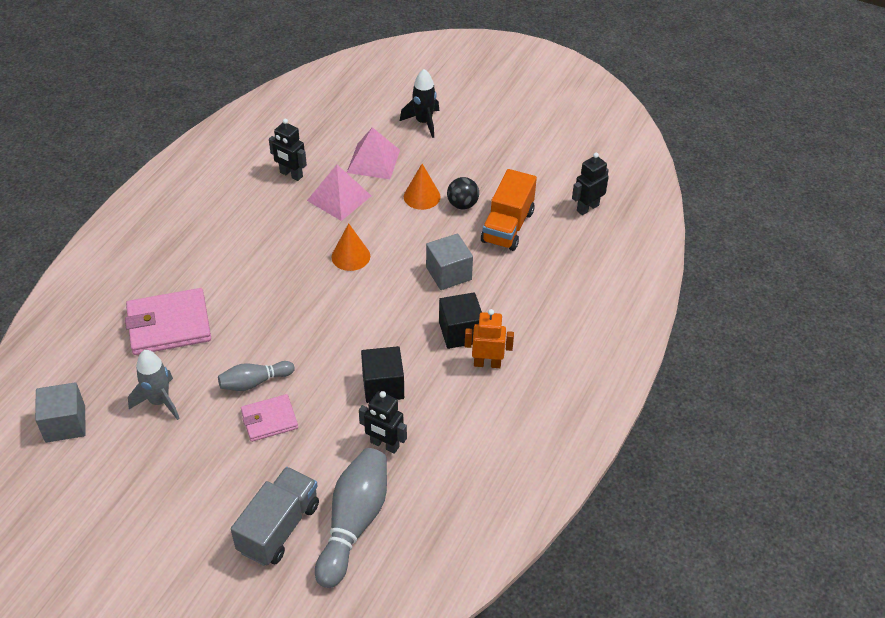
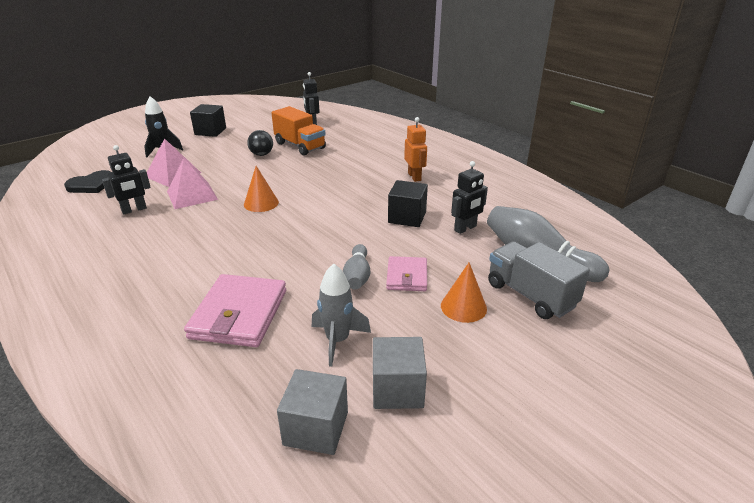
camera: 65 degrees left, 15 degrees down
orange cone [404,164,441,210] -> orange cone moved to [441,262,487,323]
grey cube [426,233,473,290] -> grey cube moved to [373,337,427,409]
black cube [439,292,482,349] -> black cube moved to [190,104,226,137]
orange robot [464,309,514,368] -> orange robot turned 135 degrees clockwise [404,117,427,182]
none -> black heart [64,170,111,193]

